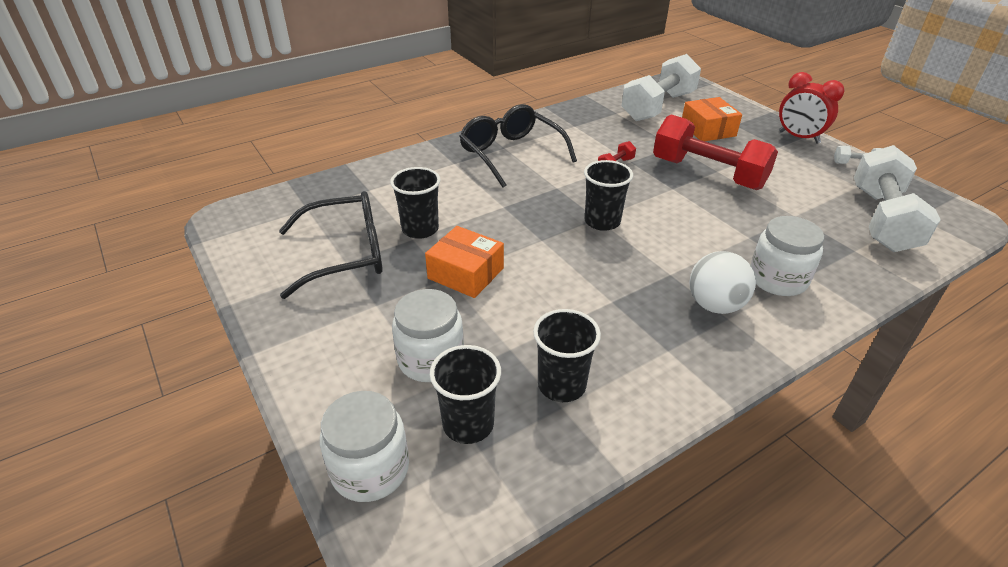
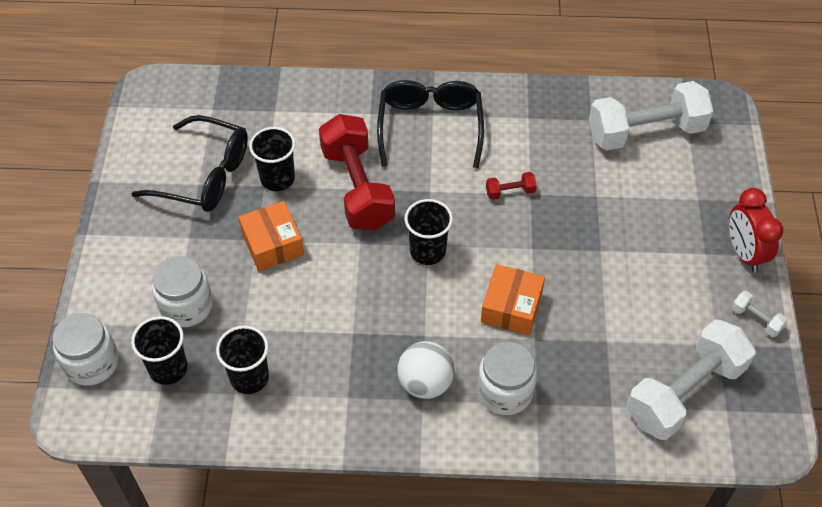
camera: 35 degrees right, 15 degrees up
red dumbbell [653,114,778,190] -> red dumbbell moved to [319,114,395,231]
orange box [682,97,742,141] -> orange box moved to [481,264,545,335]

